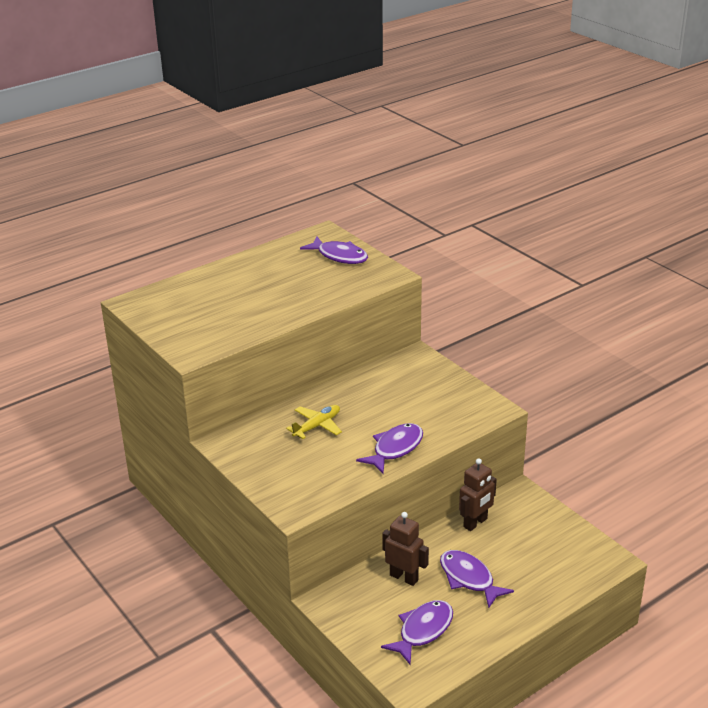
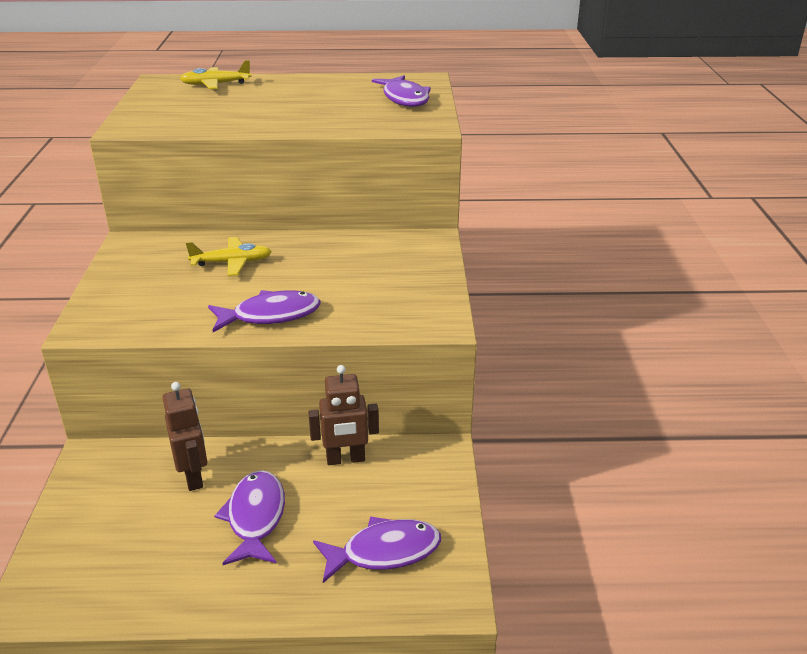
camera: 35 degrees right, 0 degrees up
purple fish [381,600,453,664] -> purple fish moved to [313,516,441,583]
none -> yellow plane [180,60,252,89]

